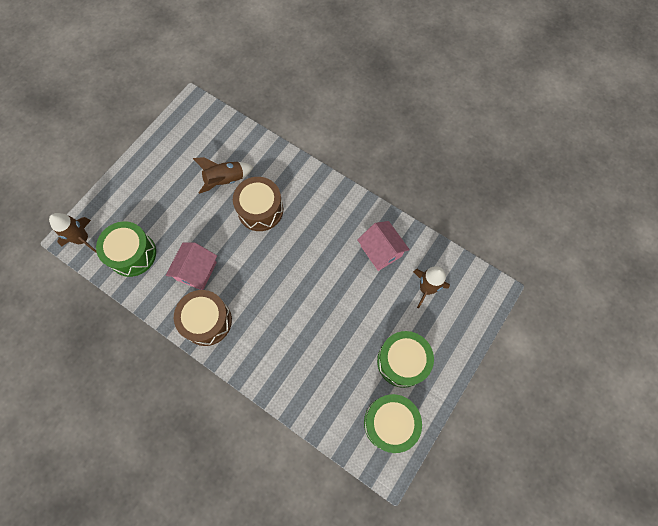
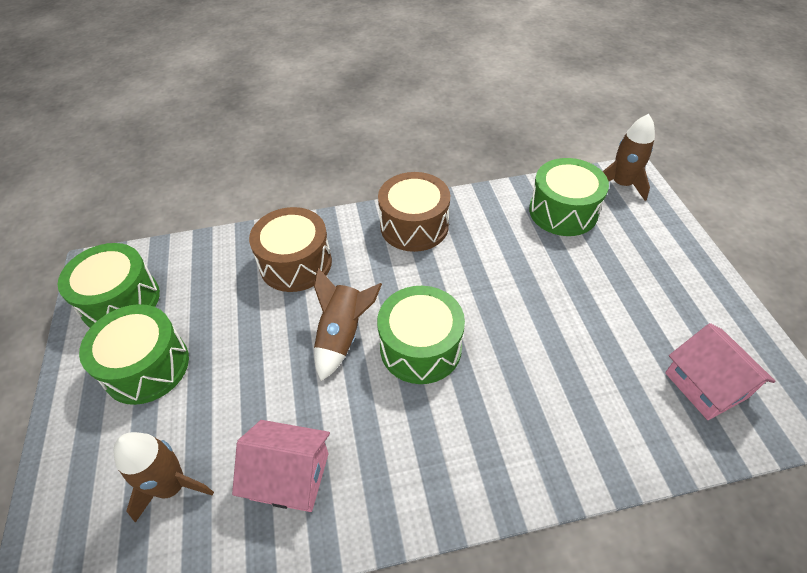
camera: 135 degrees right, 20 degrees down
pink house [166,242,217,290] -> pink house moved to [665,323,775,420]
brown rocket [193,157,253,194] -> brown rocket moved to [314,268,382,381]
brown drum [233,177,283,231] -> brown drum moved to [249,207,332,292]
none -> green drum [377,286,465,384]

